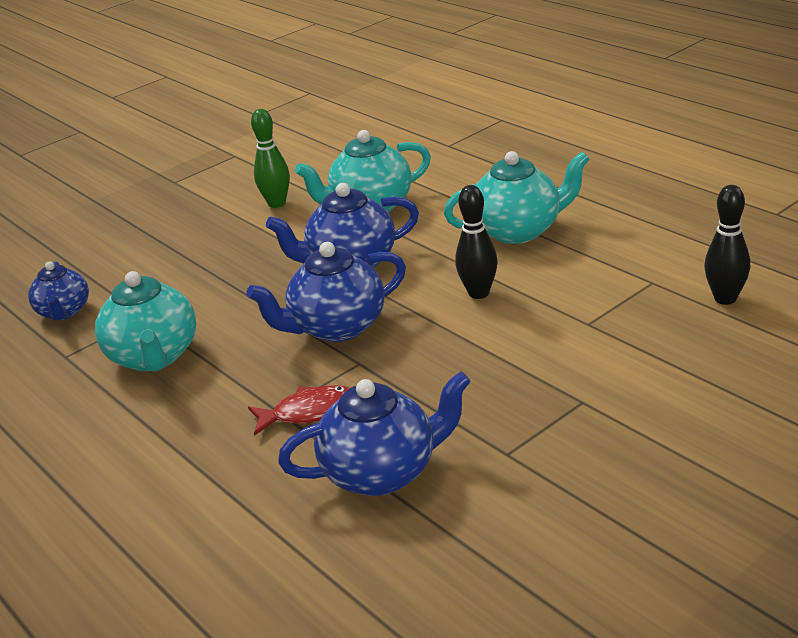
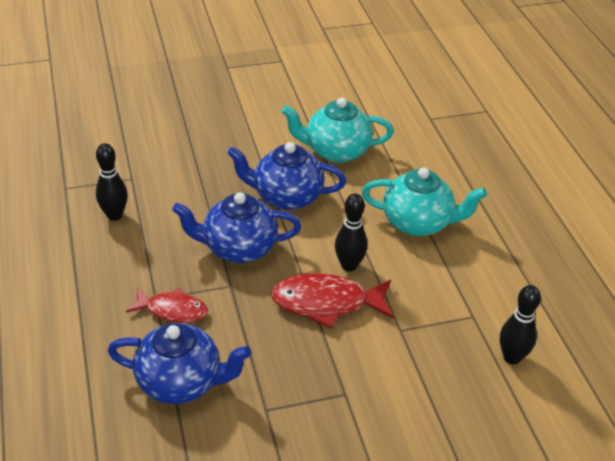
camera: 20 degrees right, 10 degrees up
blue teapot [28,261,89,320] -> none
turquoise teapot [95,271,196,372] -> black bowling pin [96,143,128,221]
green bowling pin [251,109,290,208] -> none
none -> red fish [271,273,394,328]

